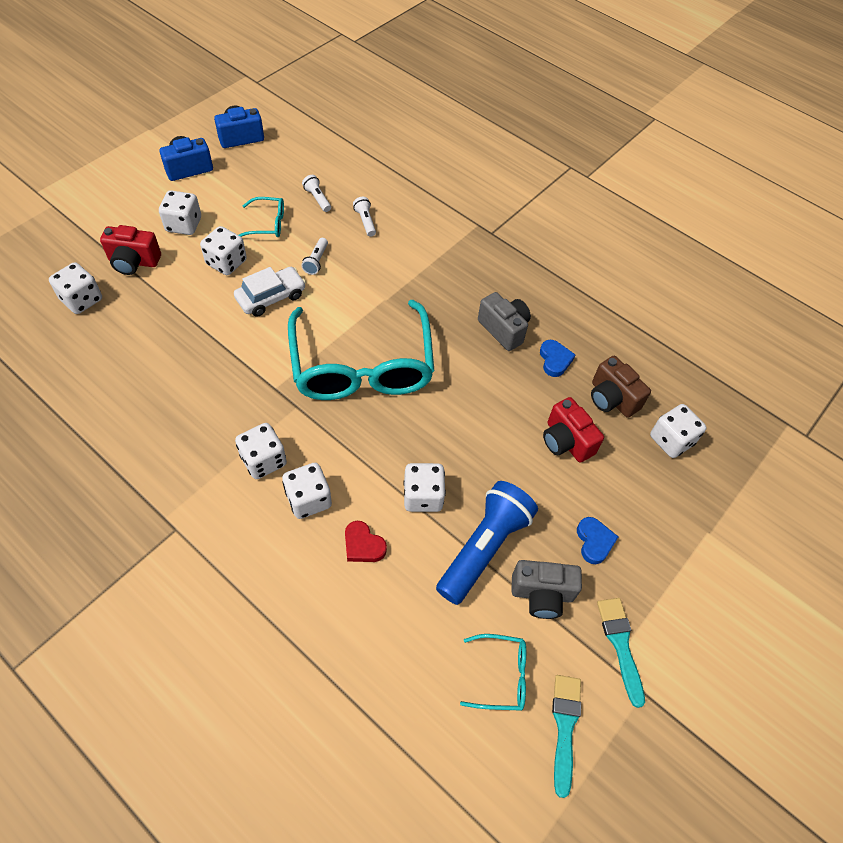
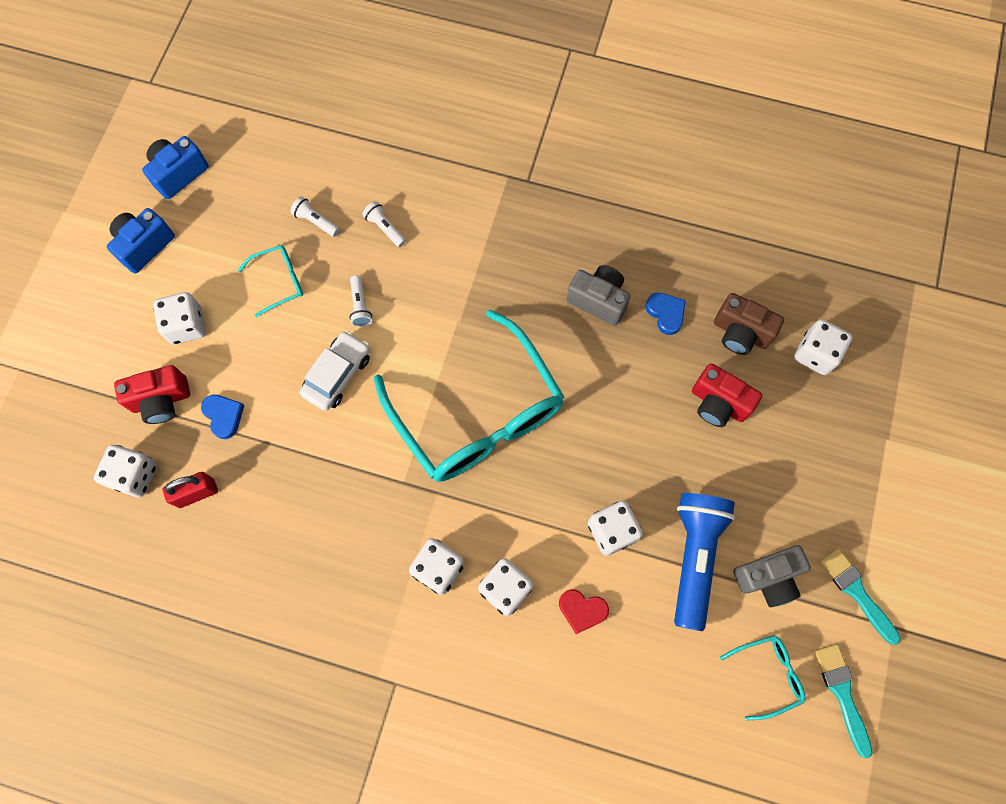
camera: 20 degrees left, 15 degrees up
white dice [200,226,247,275] -> none
blue heart [577,517,618,564] -> blue heart moved to [201,395,244,439]
none -> red padlock [163,472,218,508]

